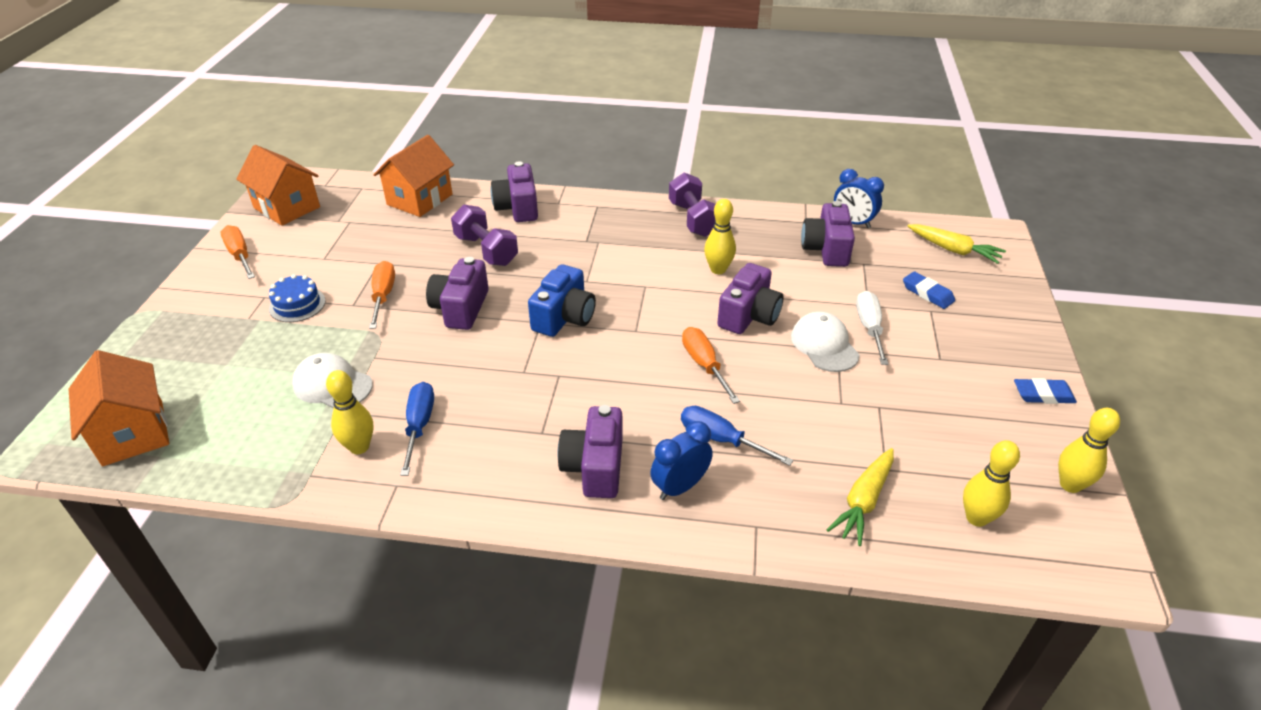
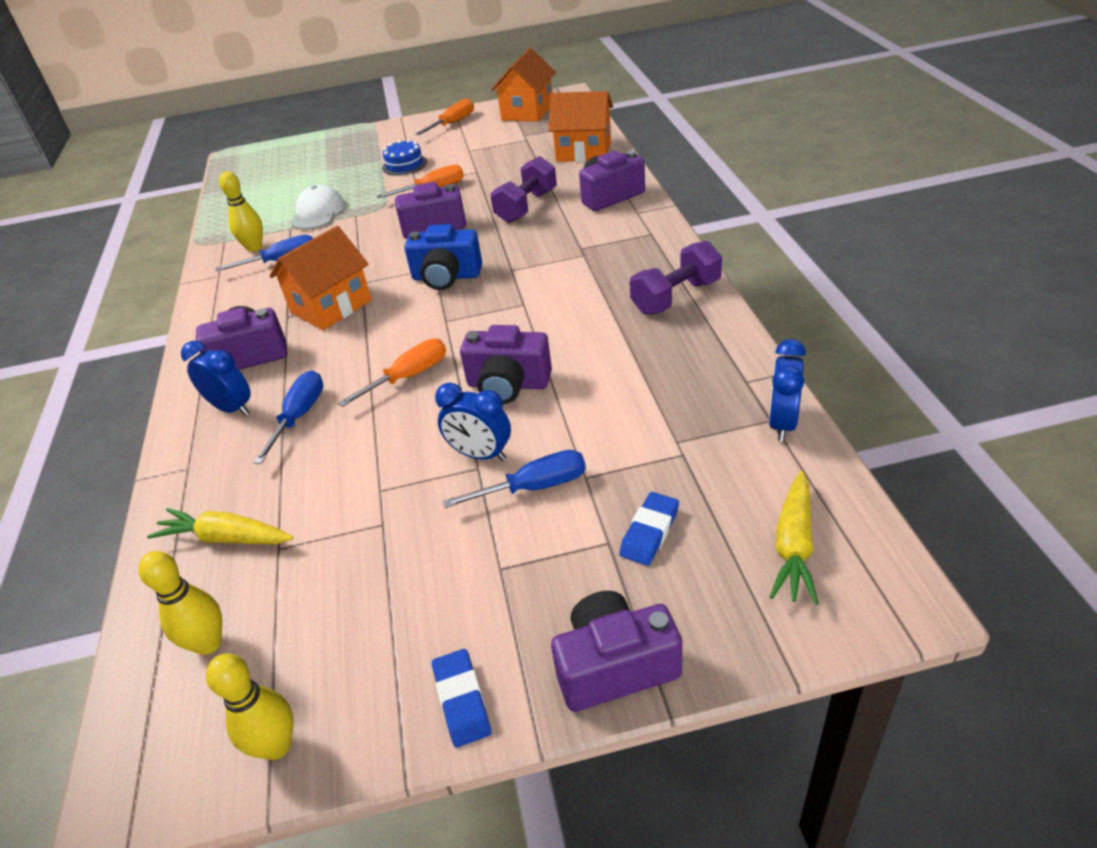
camera: 75 degrees right, 0 degrees up
orange house [69,350,169,466] -> orange house moved to [269,226,372,330]
yellow bowling pin [704,199,736,274] -> none
white cap [791,312,860,372] -> blue clock [435,383,511,461]
purple camera [801,201,855,267] -> purple camera moved to [551,591,682,712]
white screwdriver [856,291,888,365] -> blue screwdriver [442,450,586,508]

